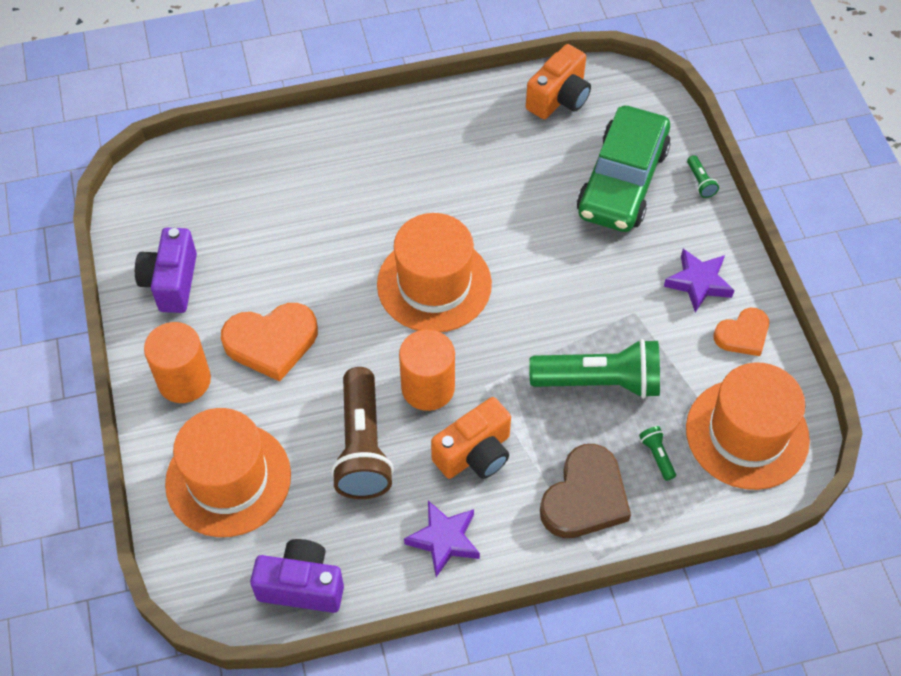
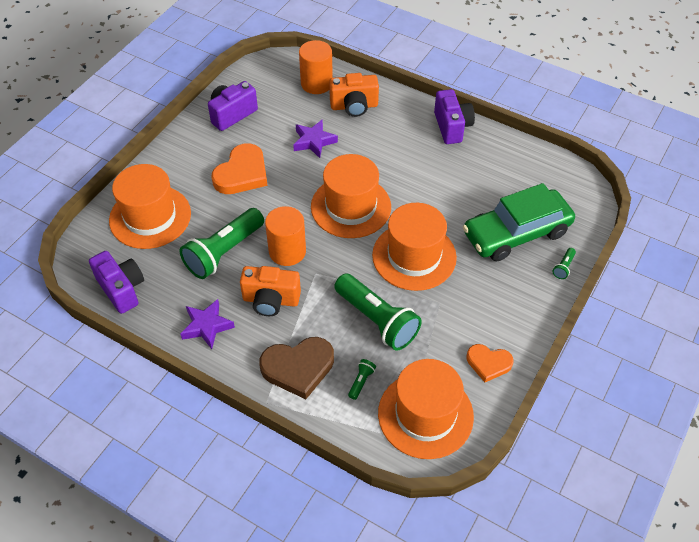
camera: 45 degrees right, 5 degrees down
orange cylinder [144,322,211,403] -> orange cylinder moved to [299,40,333,94]
orange heart [221,303,318,382] -> orange heart turned 90 degrees counterclockwise [212,143,267,194]
brown flashlight [331,367,394,499] -> green flashlight [180,208,264,279]
orange camera [526,44,591,119] -> orange camera moved to [329,73,379,117]
purple star [664,249,735,312] -> purple star moved to [293,120,338,158]
none -> orange hat [372,203,457,291]
none -> purple camera [434,89,475,144]

